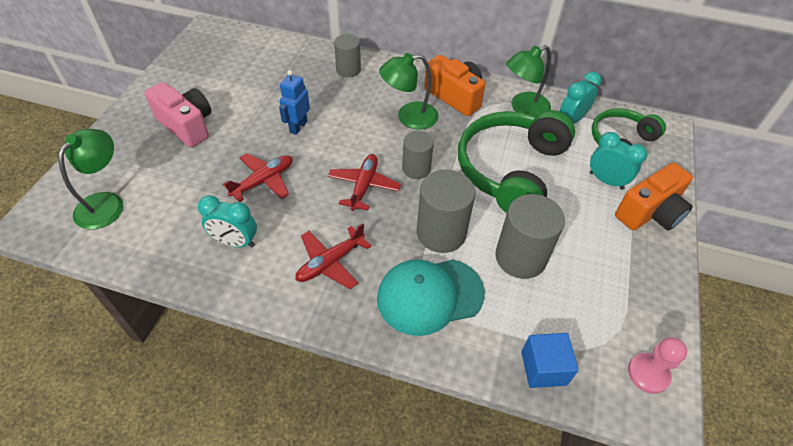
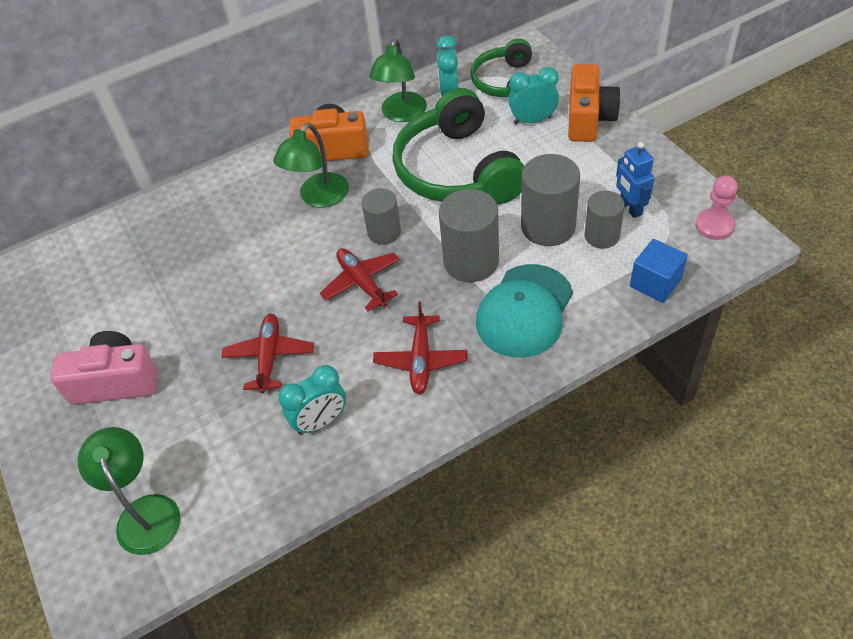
camera: 40 degrees left, 0 degrees up
blue robot [279,70,310,135] -> blue robot moved to [616,142,654,218]
grey cylinder [334,34,361,77] -> grey cylinder moved to [584,191,625,249]

